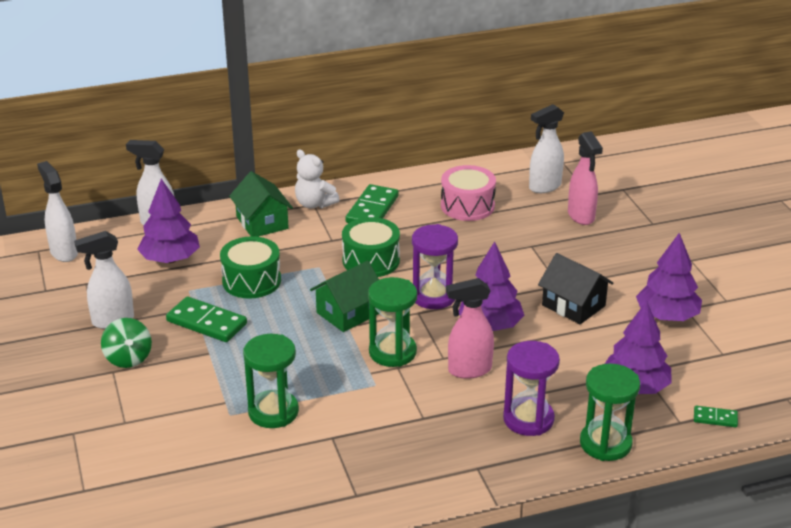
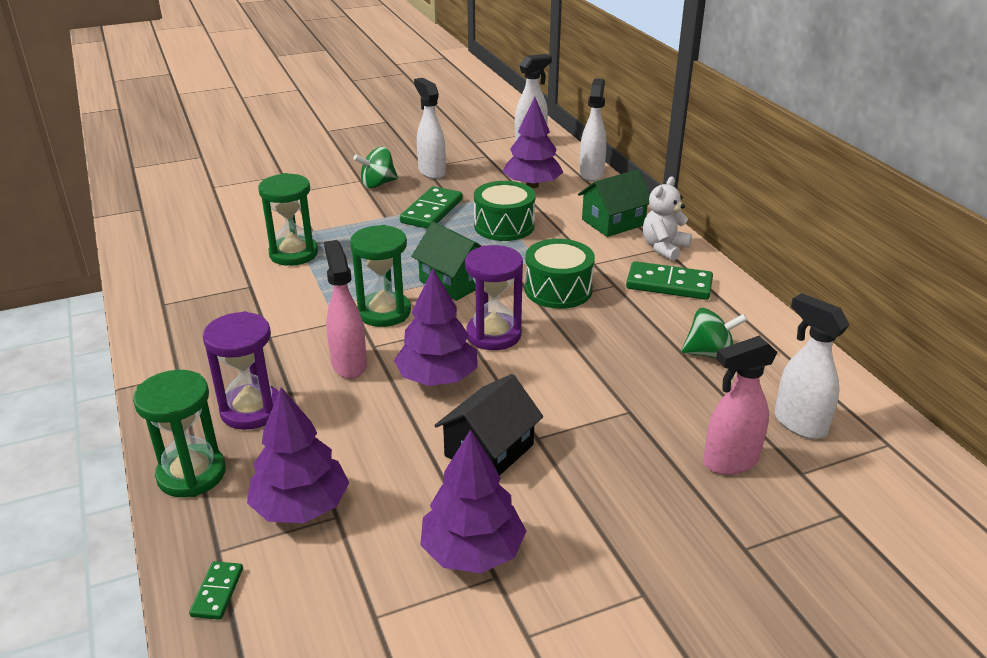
camera: 85 degrees right, 0 degrees up
pink drum [441,165,496,221] -> green spinning top [681,308,747,359]

